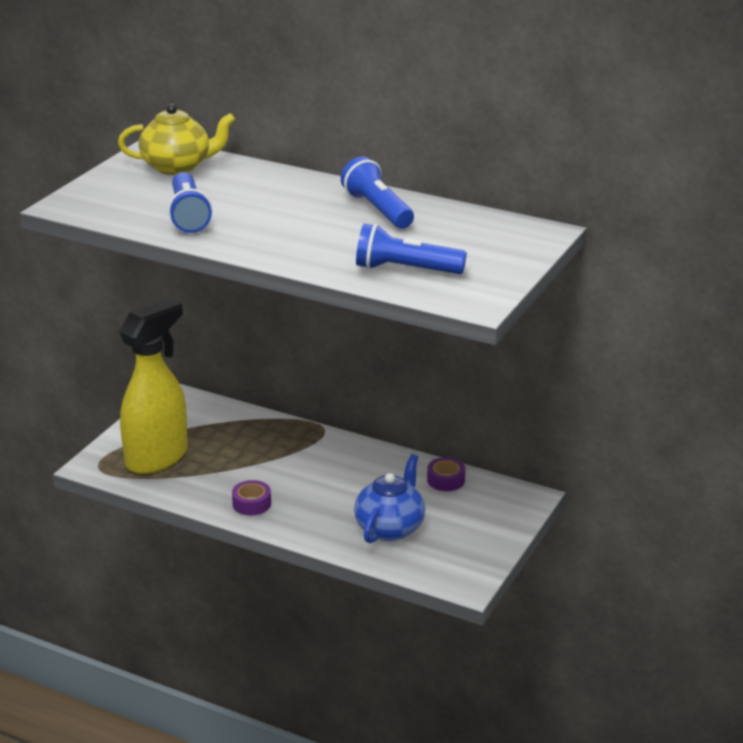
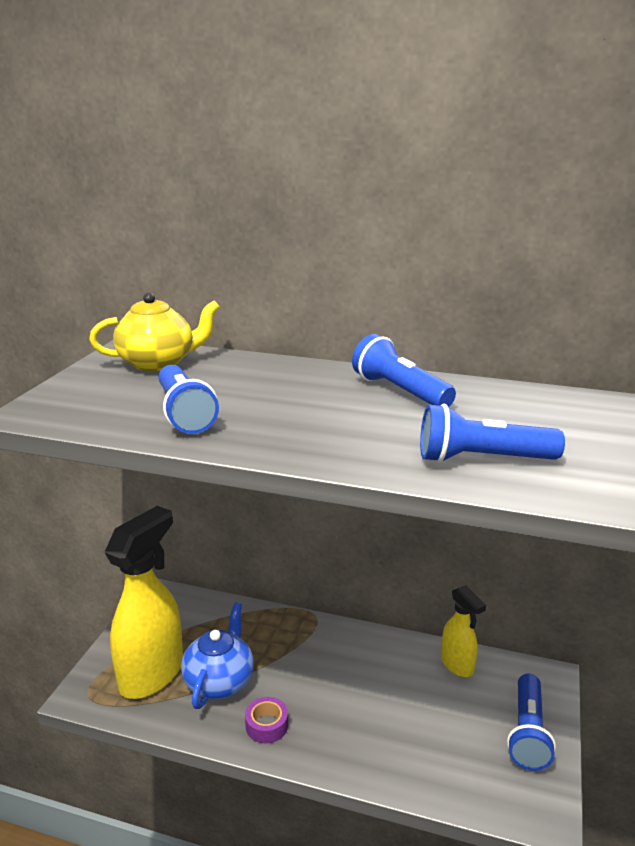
camera: 10 degrees left, 5 degrees down
blue teapot [354,454,425,543] -> blue teapot moved to [181,602,254,709]
purple tape [427,457,465,491] -> yellow spray bottle [441,585,486,677]
none -> blue flashlight [507,674,556,771]

